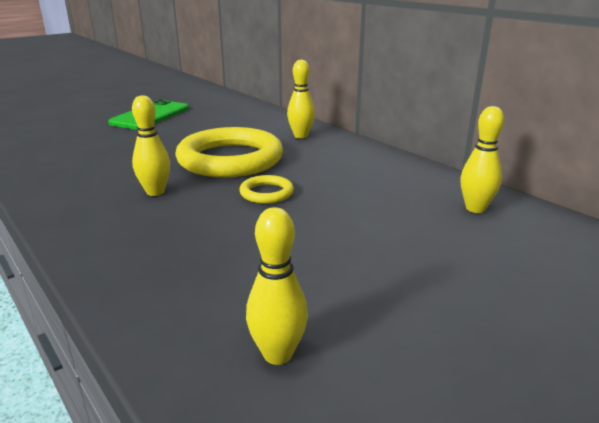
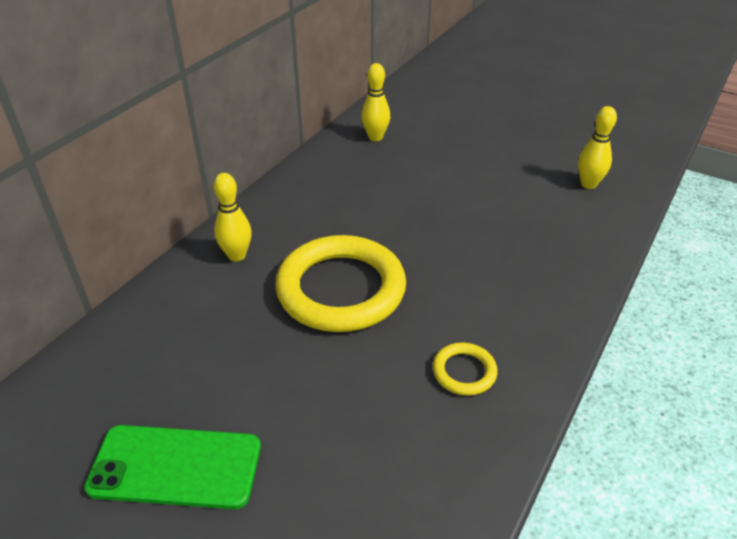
camera: 110 degrees left, 15 degrees up
yellow bowling pin [132,95,170,196] -> none
yellow ring [239,175,294,204] -> yellow ring moved to [433,342,498,396]

